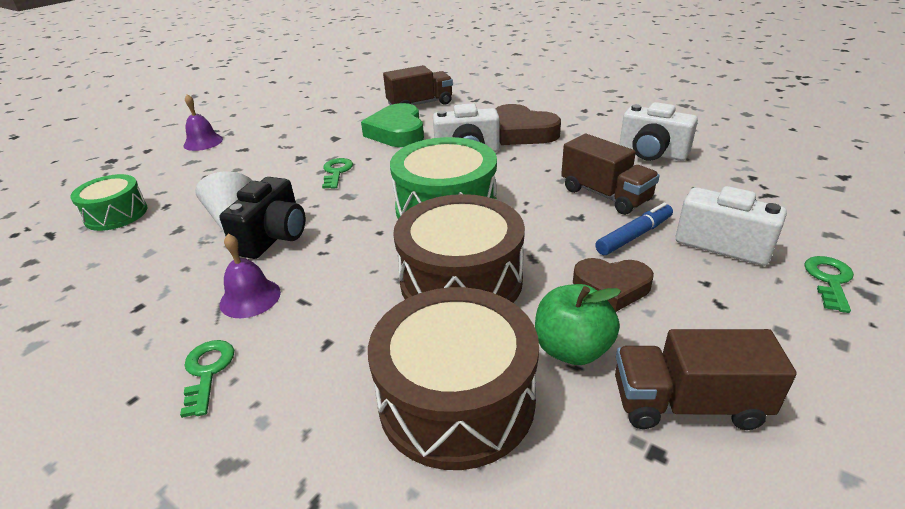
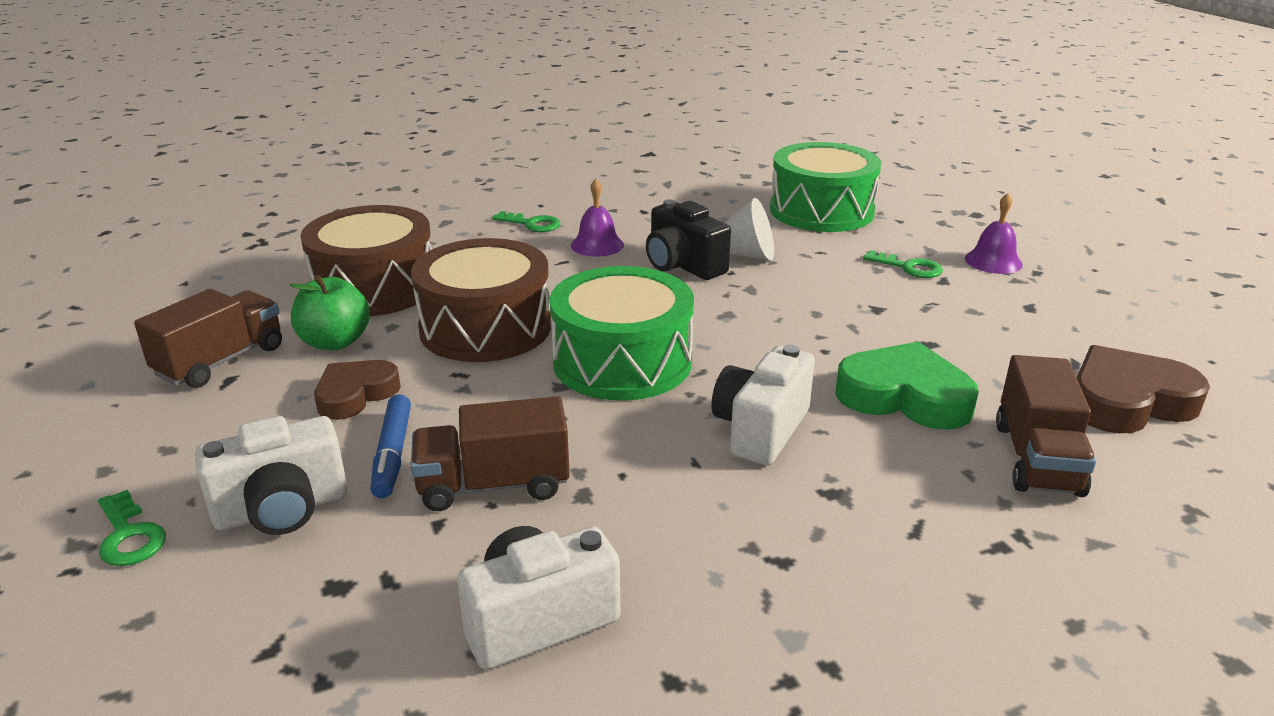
camera: 120 degrees right, 5 degrees down
green drum [70,174,147,231] -> green drum [770,142,882,232], size x1.70
green key [322,158,353,189] -> green key moved to [863,250,943,278]
brown heart [496,104,561,145] -> brown heart moved to [1077,345,1210,433]

